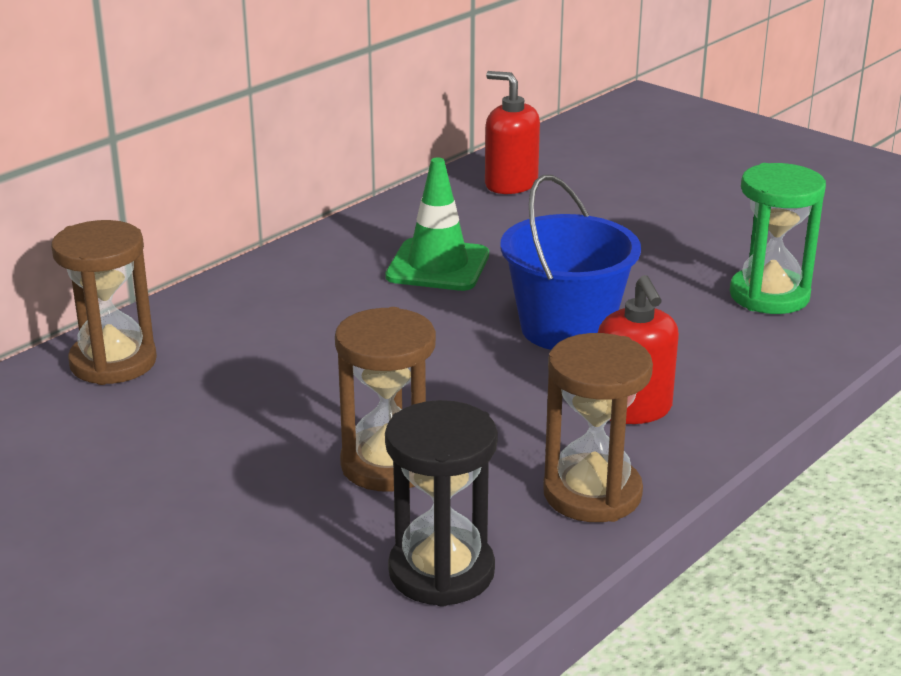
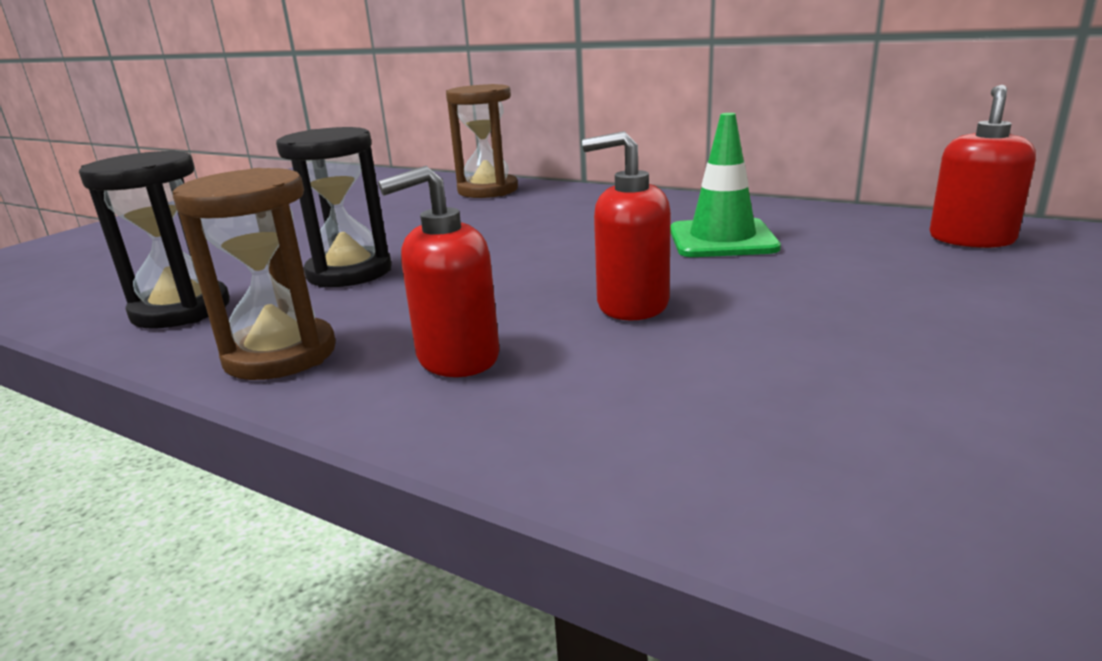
camera: 80 degrees right, 5 degrees down
brown hourglass [335,307,436,492] -> black hourglass [276,127,391,287]
blue bucket [500,175,641,350] -> red soap dispenser [582,131,671,320]
green hourglass [730,163,826,314] -> none

